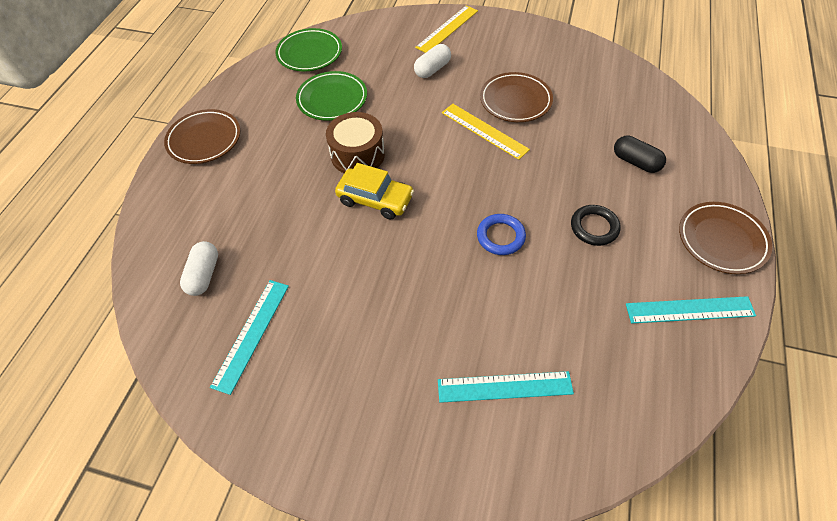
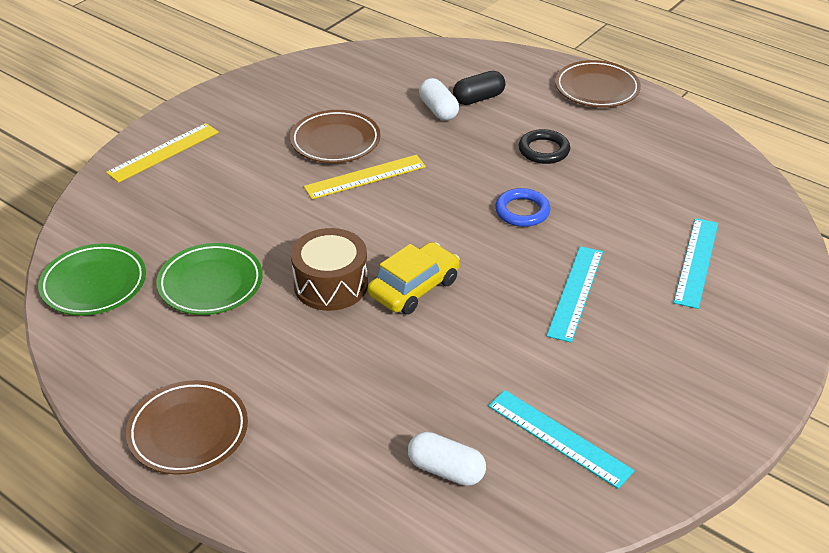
camera: 70 degrees left, 15 degrees down
white capsule [414,44,451,78] -> white capsule moved to [419,78,459,121]
yellow ruler [415,5,478,53] -> yellow ruler turned 75 degrees clockwise [106,123,219,183]
turquoise ruler [626,296,756,324] -> turquoise ruler moved to [546,246,603,343]

